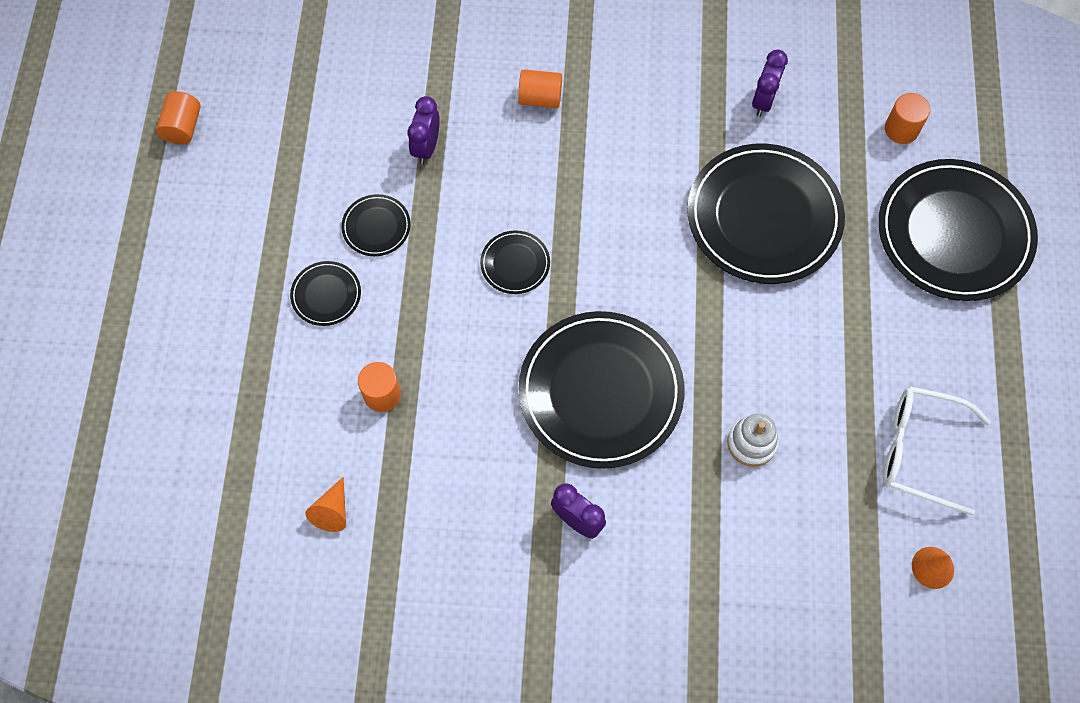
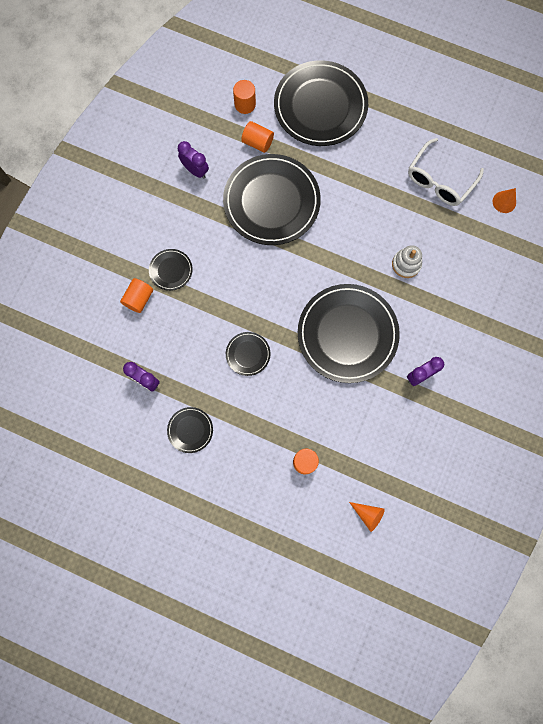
camera: 70 degrees left, 10 degrees up
orange cylinder [156,91,201,145] -> orange cylinder moved to [241,121,274,153]
black plate [290,261,361,326] -> black plate moved to [149,249,193,291]

